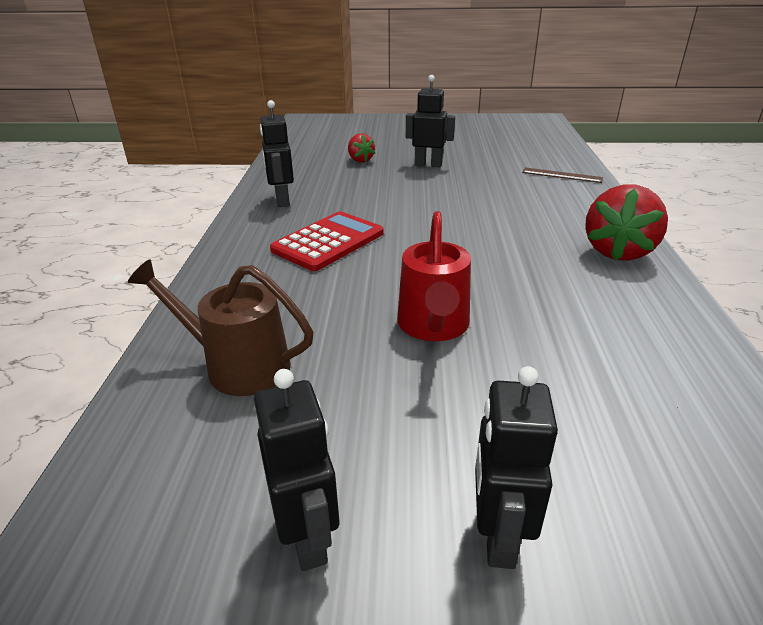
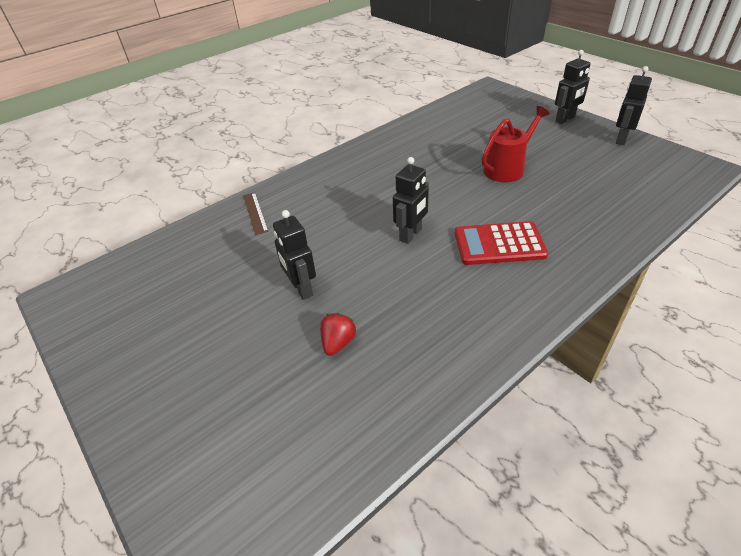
camera: 130 degrees left, 10 degrees up
brown watering can [128,259,314,396] -> none
black robot [260,100,294,207] -> black robot moved to [393,157,429,244]
red strawberry [585,185,668,261] -> none

